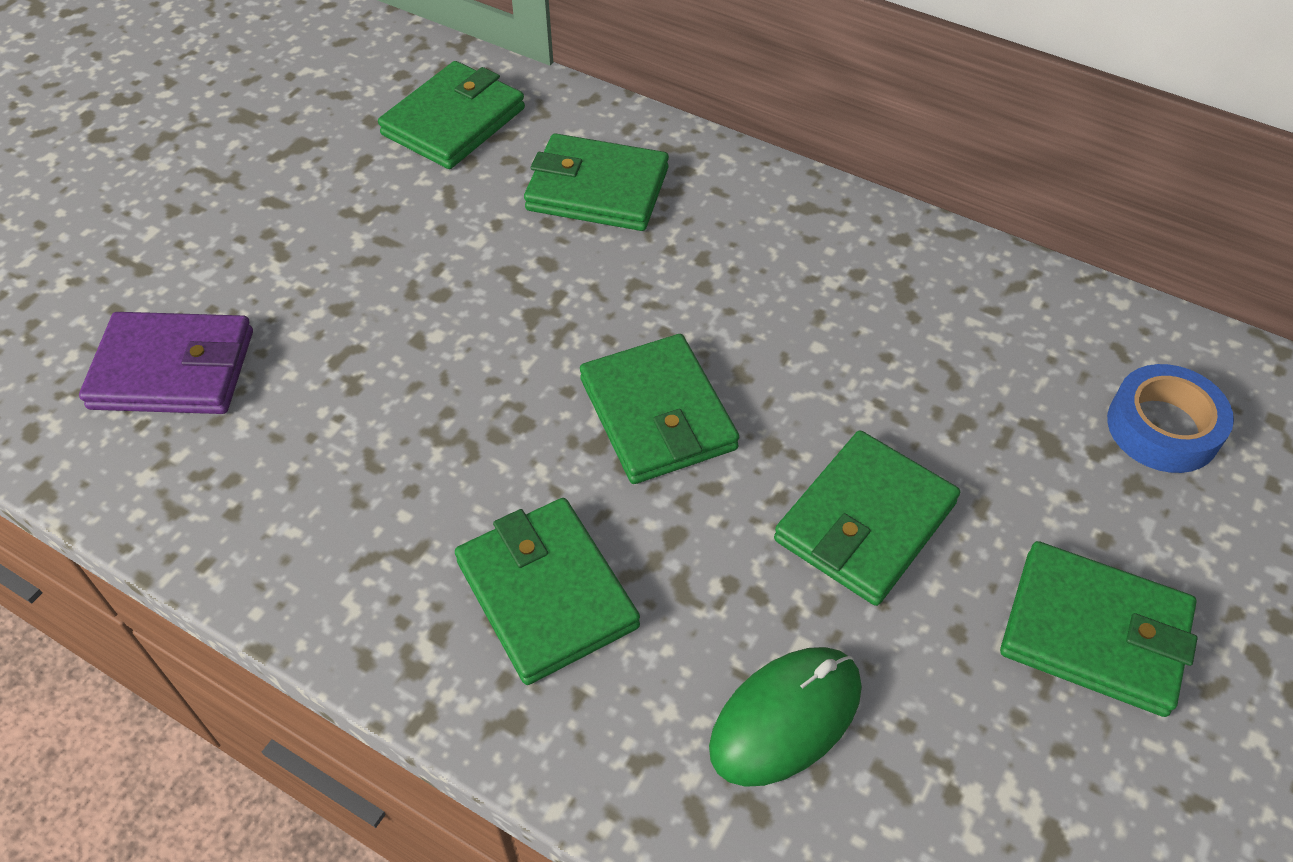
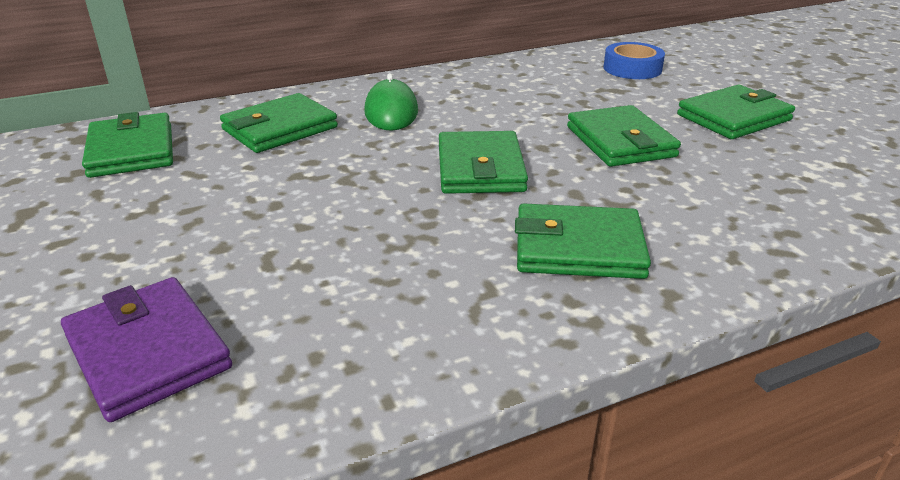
camera: 55 degrees left, 20 degrees down
purple wallet [79,312,253,414] -> purple wallet turned 75 degrees counterclockwise [61,277,232,422]
green wallet [580,334,739,484] -> green wallet turned 75 degrees clockwise [439,131,528,194]
green mouse [709,647,862,787] -> green mouse moved to [364,73,418,130]

